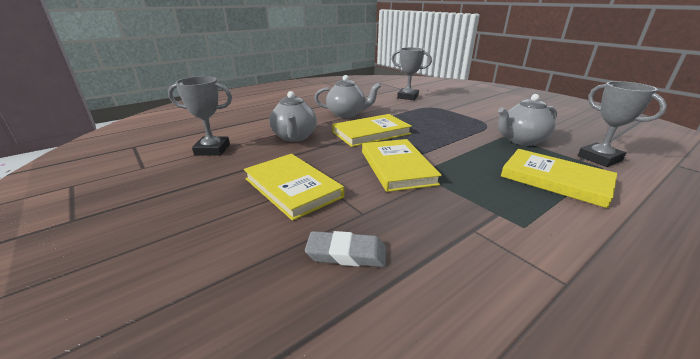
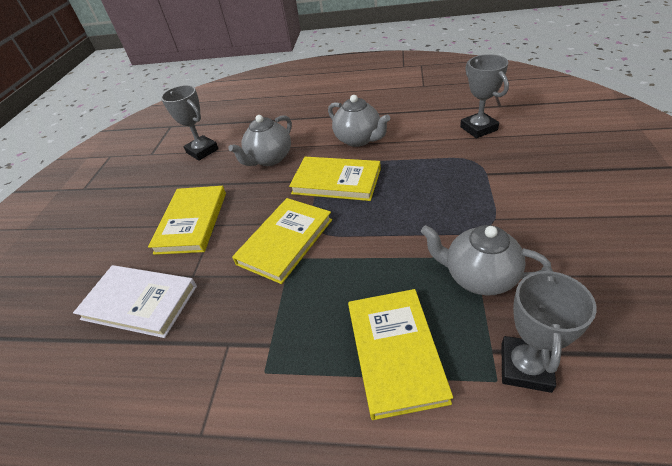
camera: 50 degrees right, 15 degrees up
grey eraser [305,231,386,267] -> white book [73,265,197,338]

